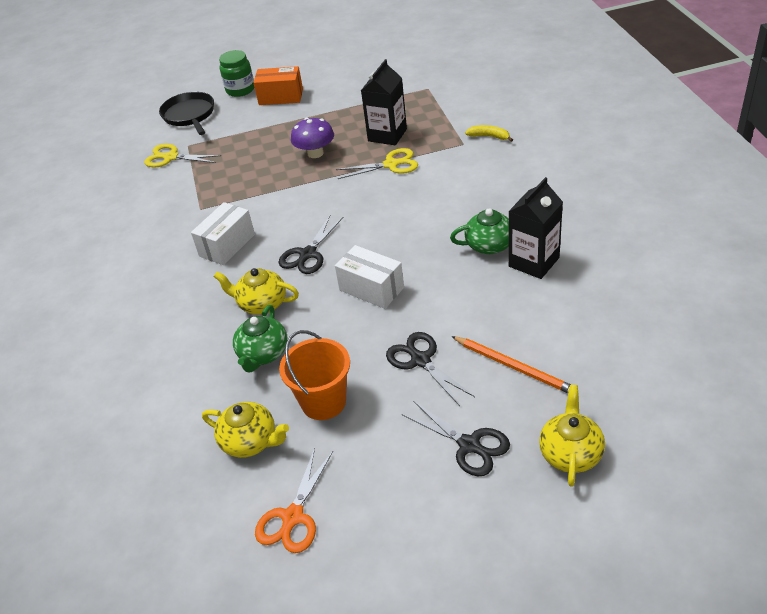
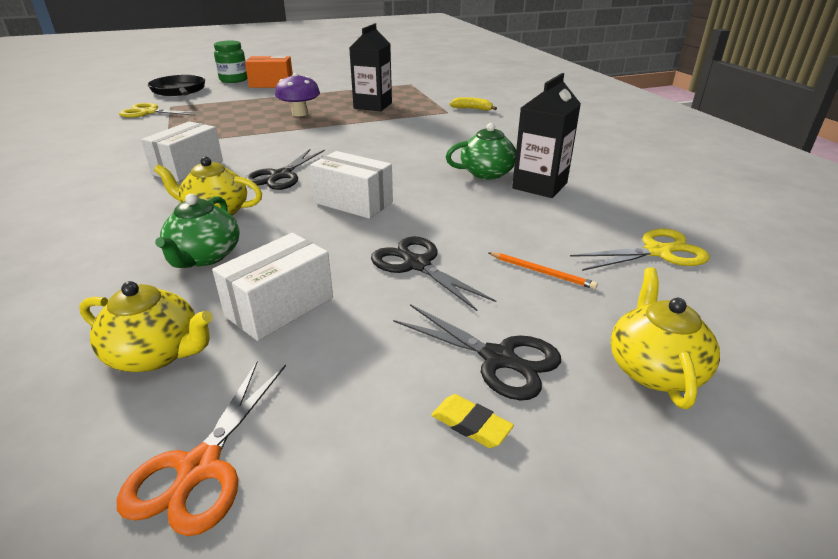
camera: 10 degrees left, 10 degrees down
orange bucket [279,330,350,420] -> white box [212,233,333,341]
yellow scissors [335,148,418,179] -> yellow scissors moved to [570,229,710,271]
orange pencil [451,336,571,393] -> orange pencil [489,252,598,289], size x0.61
none -> yellow eraser [431,394,514,448]

